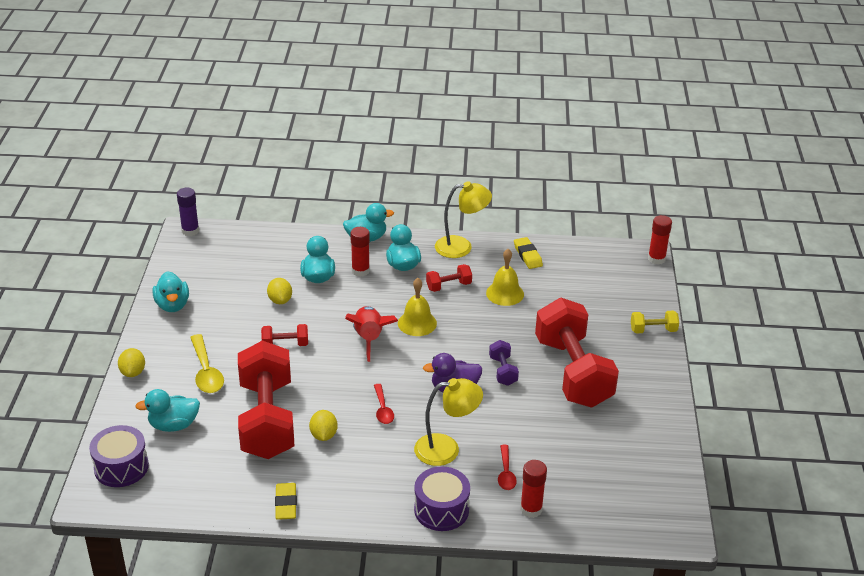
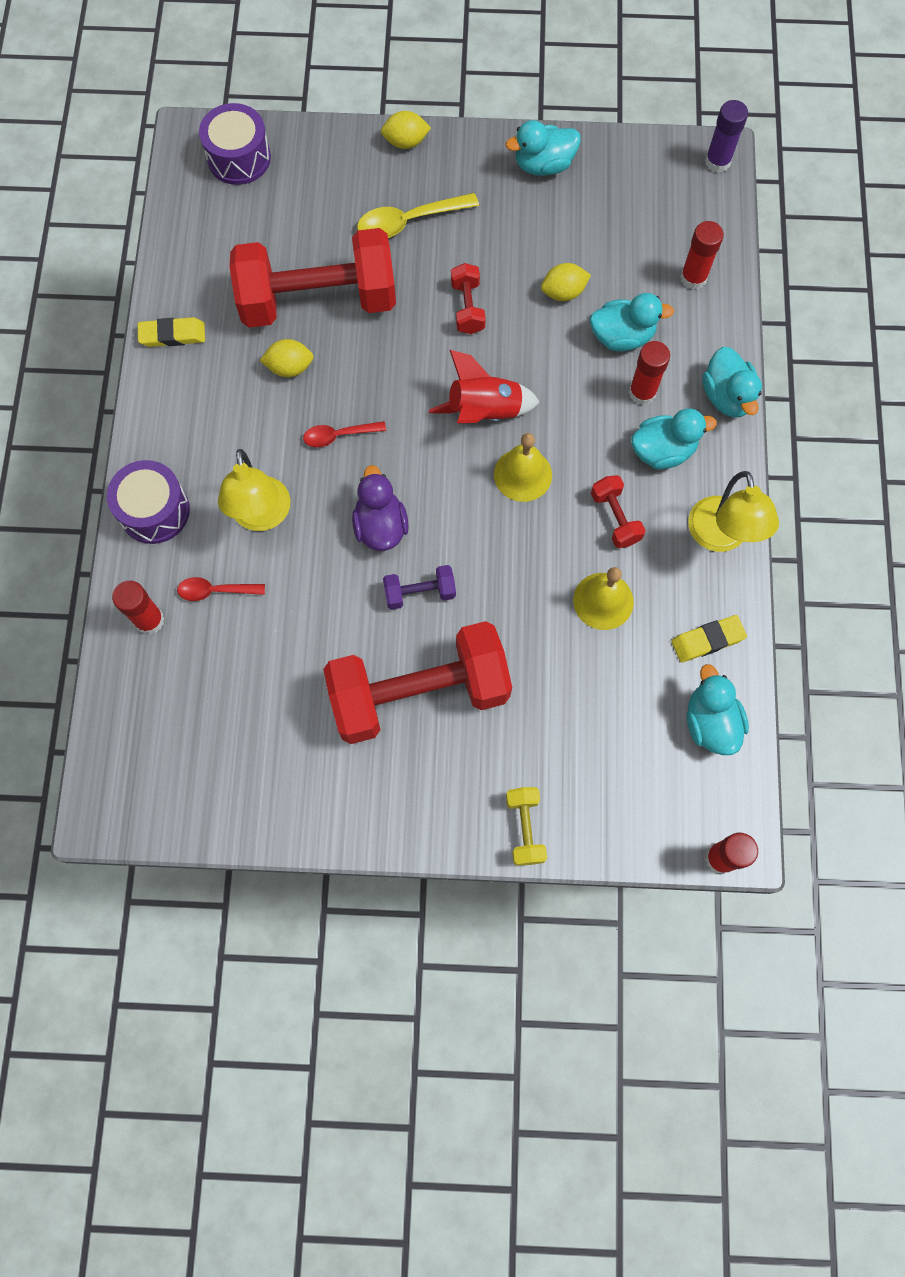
camera: 90 degrees right, 35 degrees up
turquoise duck [135,389,200,432] -> turquoise duck moved to [687,664,749,755]
none -> red glue stick [680,221,724,290]

